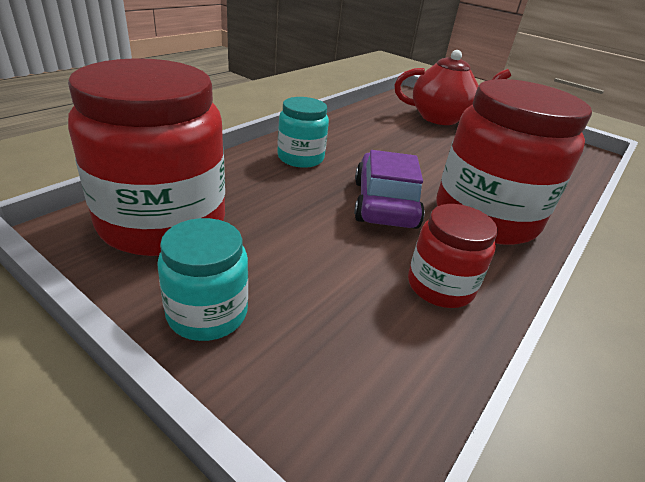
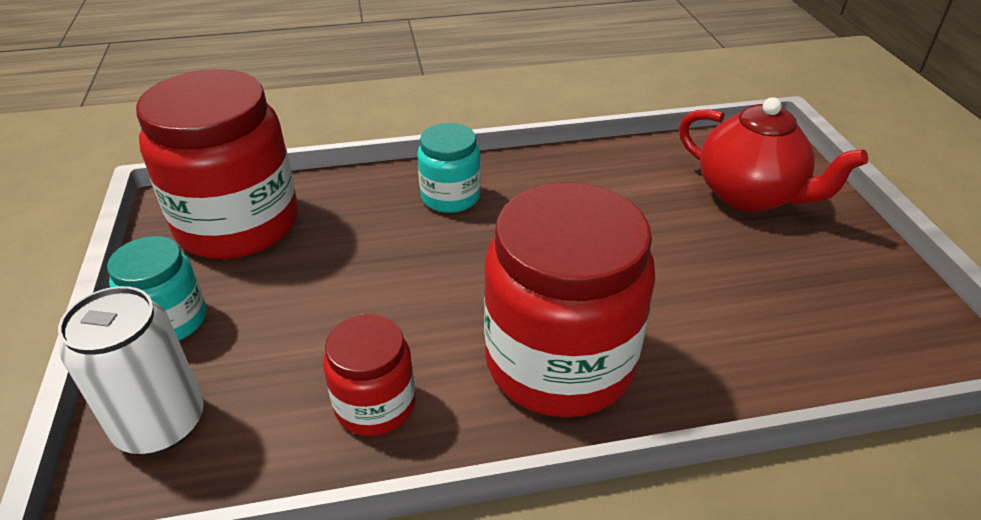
camera: 45 degrees right, 5 degrees up
purple car [354,150,425,229] -> none
none -> white can [58,286,204,455]

